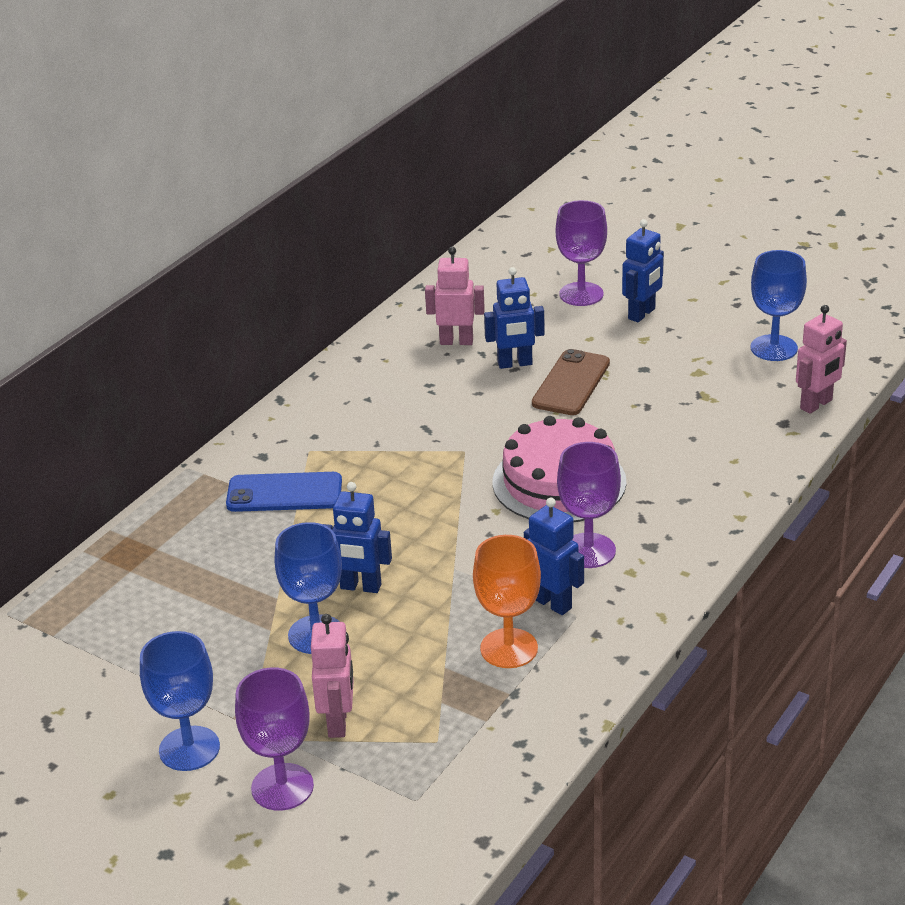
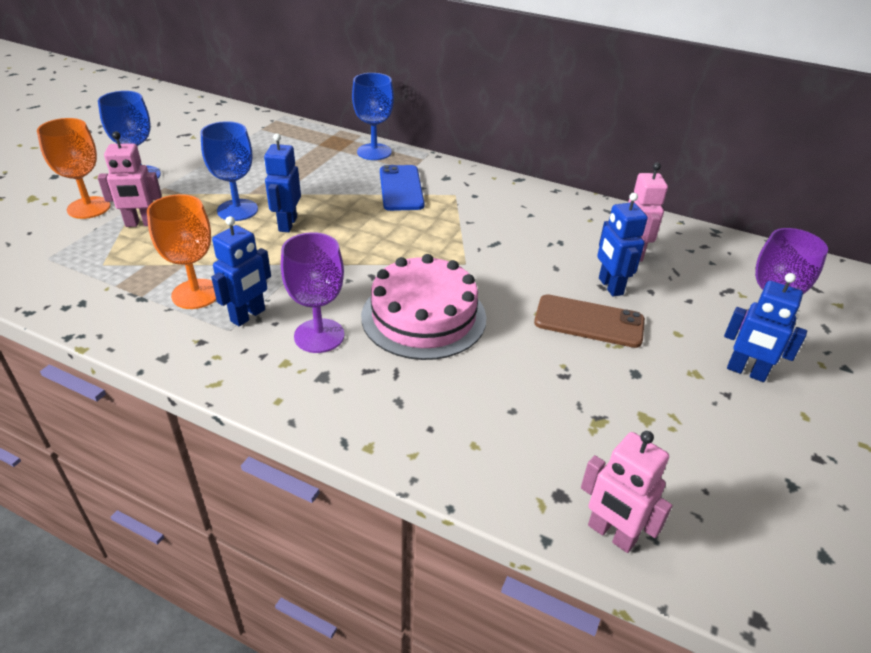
camera: 80 degrees right, 5 degrees up
purple goblet [235,667,314,811] -> orange goblet [37,118,110,219]
blue goblet [751,250,807,361] -> blue goblet moved to [352,73,394,160]

